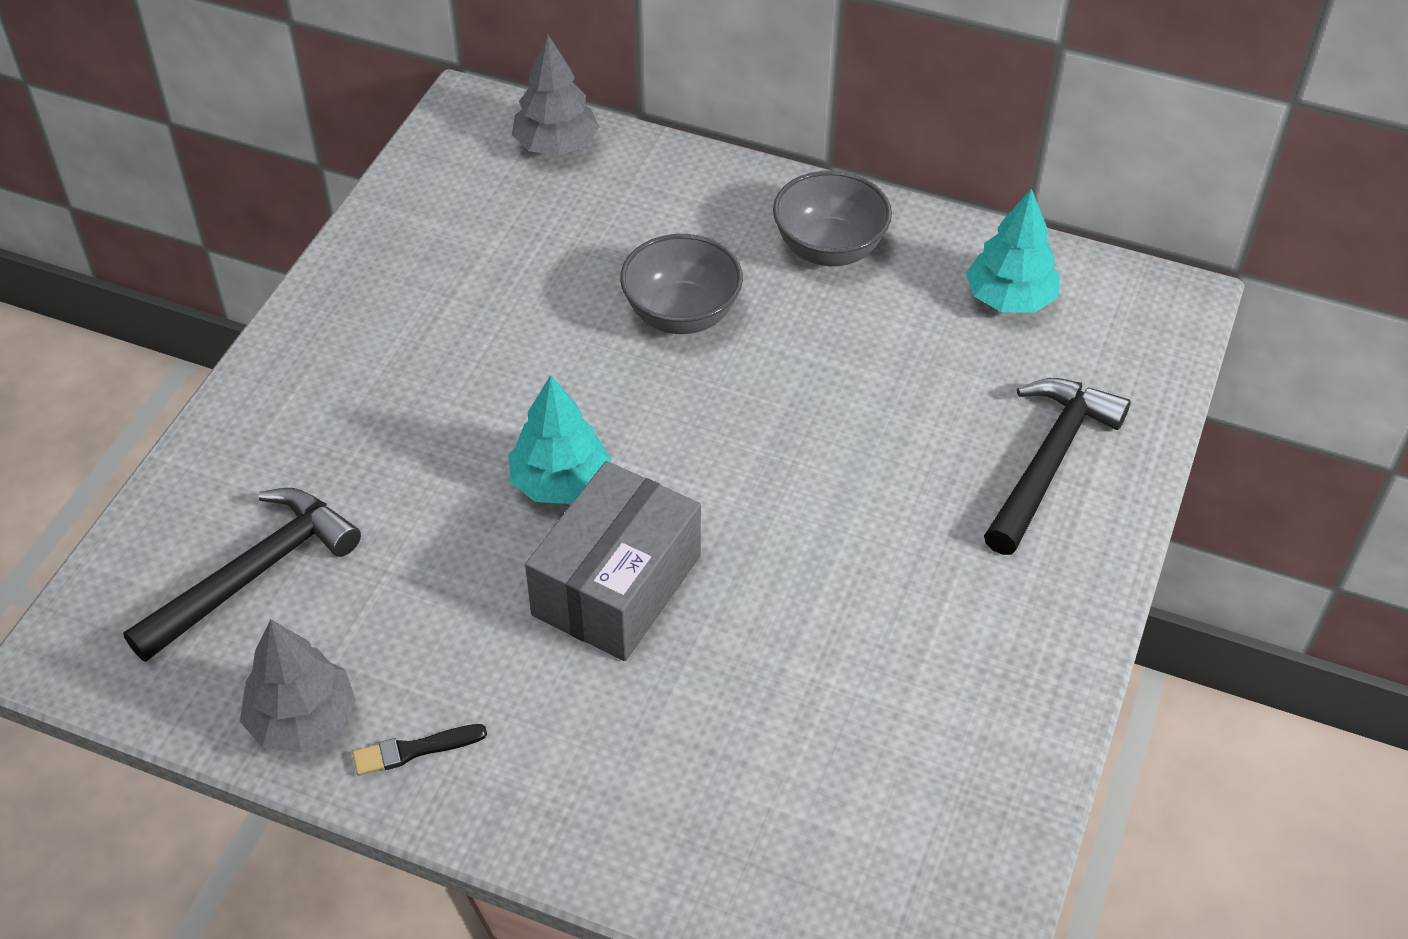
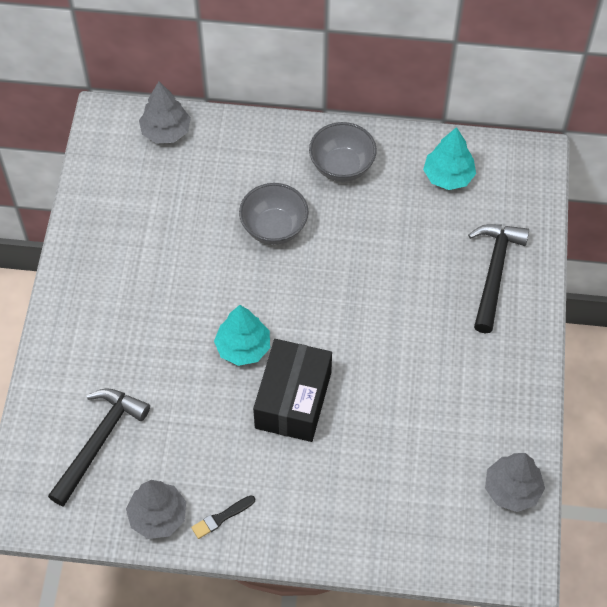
camera: 15 degrees left, 10 degrees up
grey box [525,461,701,661] -> black box [253,339,332,442]
none -> grey tree [485,453,545,512]

